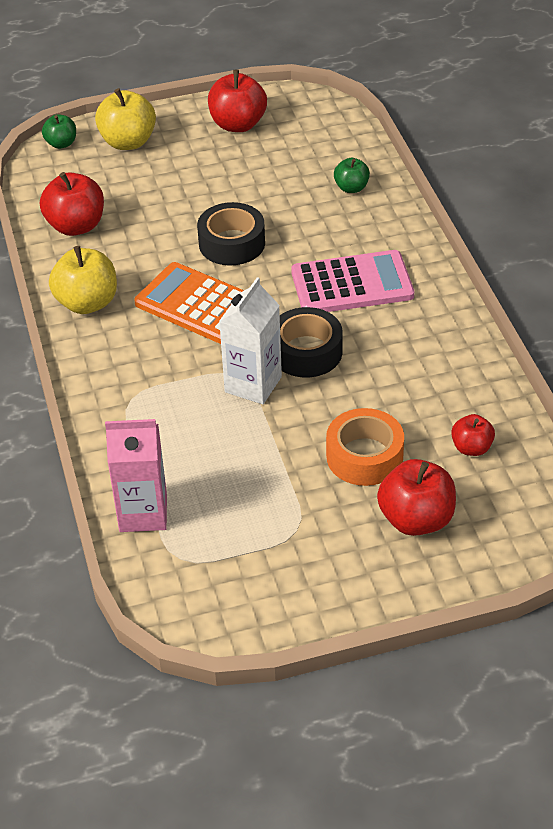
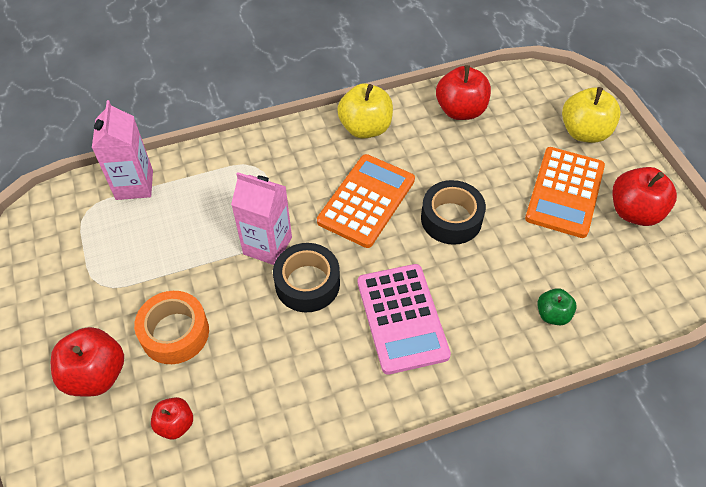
camera: 85 degrees right, 10 degrees up
green apple [42,114,76,149] -> none
white carton [219,277,282,404] -> pink carton [231,172,292,265]
none -> orange calculator [525,147,605,238]

